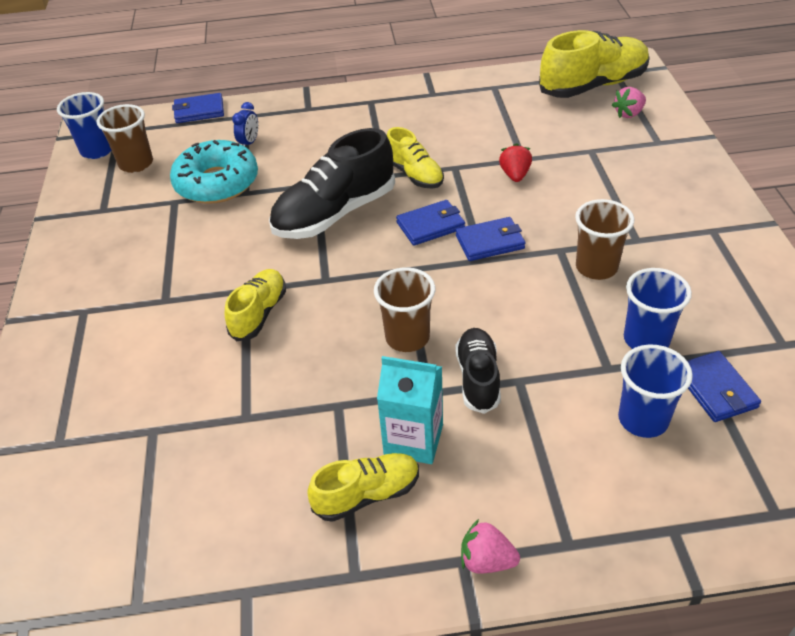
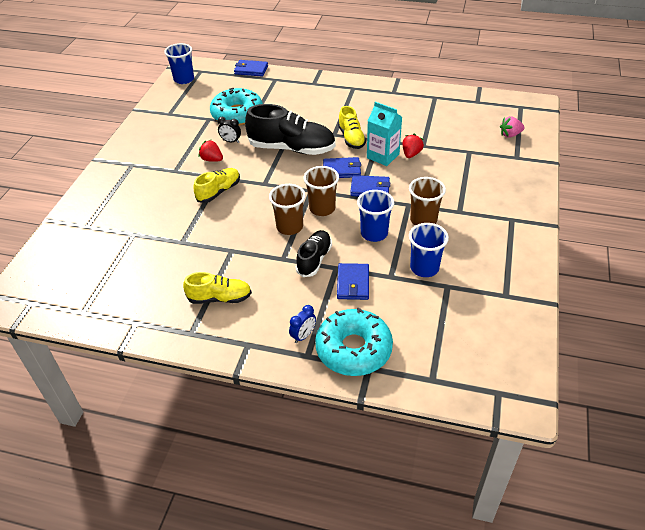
camera: 20 degrees right, 0 degrees up
brown cup [96,104,153,173] -> brown cup moved to [303,166,339,216]
blue clock [232,102,258,147] -> blue clock moved to [289,305,316,343]
black shoe [269,128,395,239] -> black shoe turned 150 degrees counterclockwise [245,104,336,155]
turquoise carton [377,356,443,464] -> turquoise carton moved to [367,102,402,166]
pink strawberry [461,519,520,574] -> none
yellow shoe [539,30,650,98] -> none
blue cup [618,345,693,438] -> blue cup moved to [357,190,394,242]
blue wallet [687,351,761,422] -> blue wallet moved to [337,263,369,300]
none -> red strawberry [199,140,223,162]
none -> black clock [218,117,241,143]
none -> turquoise donut [315,308,393,376]

